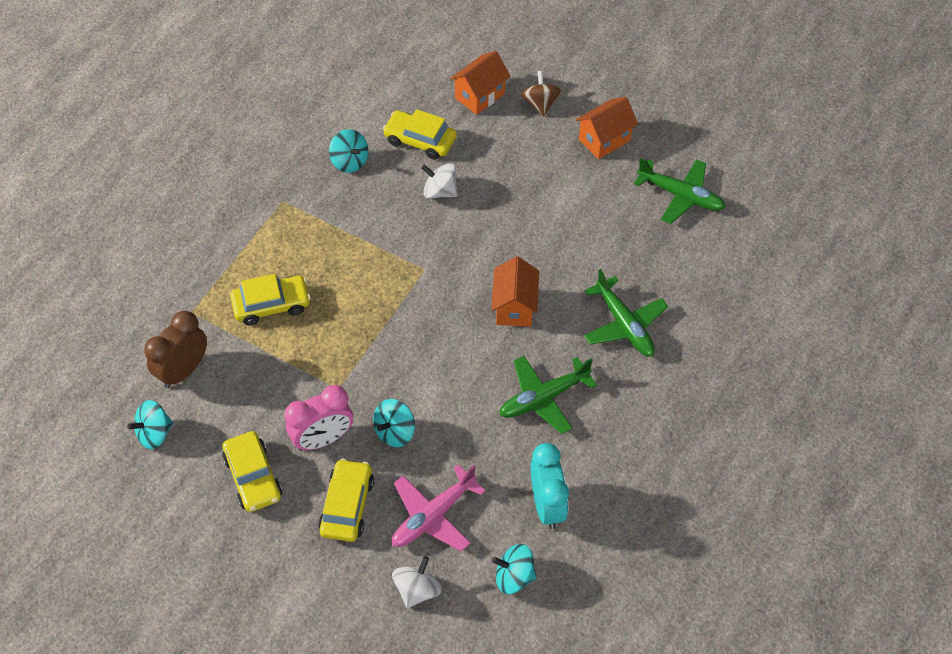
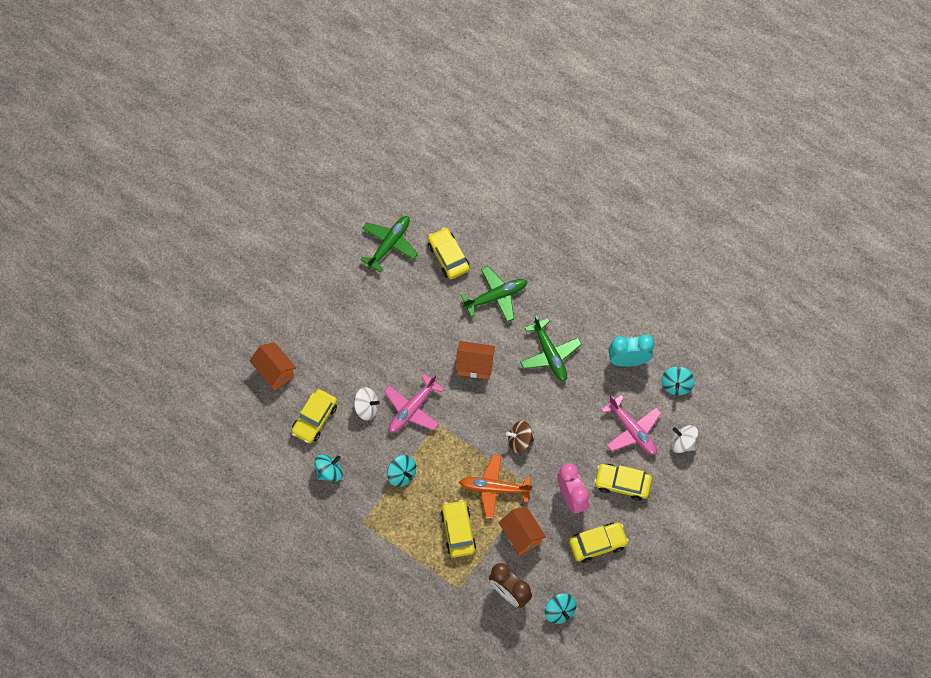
camera: 85 degrees left, 10 degrees up
turquoise spinning top [373,399,415,447] -> turquoise spinning top moved to [387,455,416,487]
white spinning top [421,163,457,199] -> white spinning top turned 105 degrees counterclockwise [353,387,380,420]
brown spinning top [521,71,562,117] -> brown spinning top moved to [506,421,534,453]
orange house [576,97,638,159] -> orange house moved to [499,506,546,556]
none -> pink plane [384,374,444,433]
none -> yellow car [428,228,470,279]
none -> orange plane [459,454,533,519]

